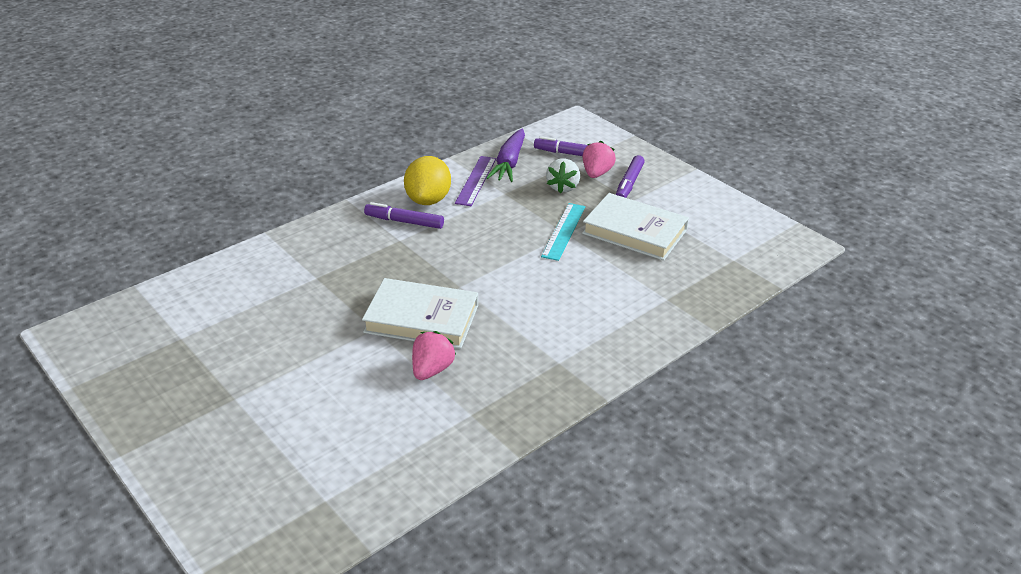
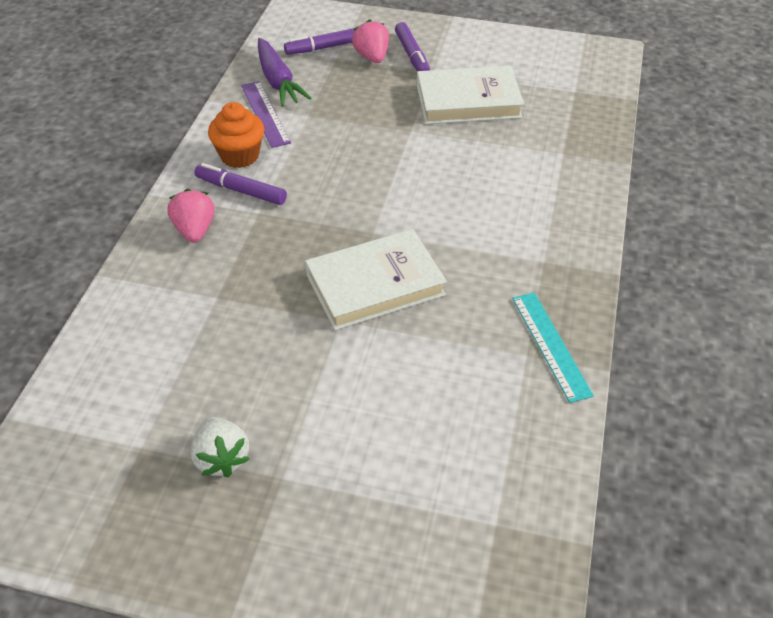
camera: 35 degrees left, 10 degrees up
purple marker [364,202,444,229] -> purple marker turned 45 degrees clockwise [195,163,287,205]
yellow lemon [404,156,451,205] -> orange cupcake [208,102,264,168]
pink strawberry [412,331,456,380] -> pink strawberry moved to [167,189,215,243]
turquoise ruler [541,203,585,261] -> turquoise ruler moved to [512,293,594,403]
white strawberry [546,159,580,194] -> white strawberry moved to [191,417,249,478]

